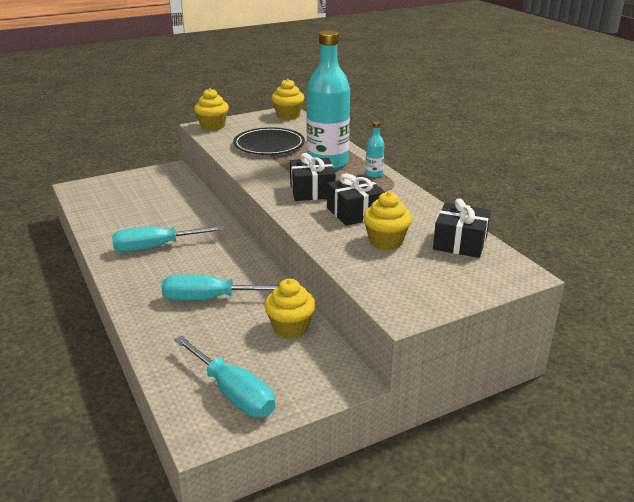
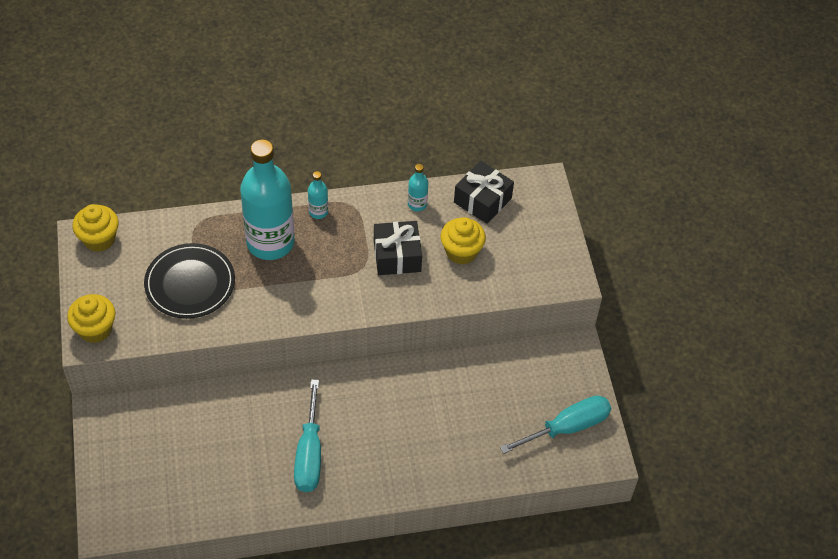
camera: 75 degrees left, 25 degrees up
turquoise screwdriver [161,274,279,301] -> none
yellow cupcake [264,279,316,339] -> none
black gift [290,153,336,201] -> none
none -> turquoise bottle [408,164,428,211]

